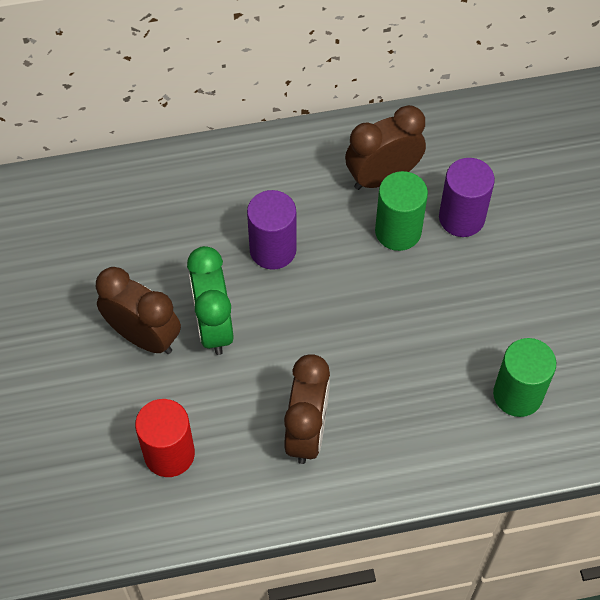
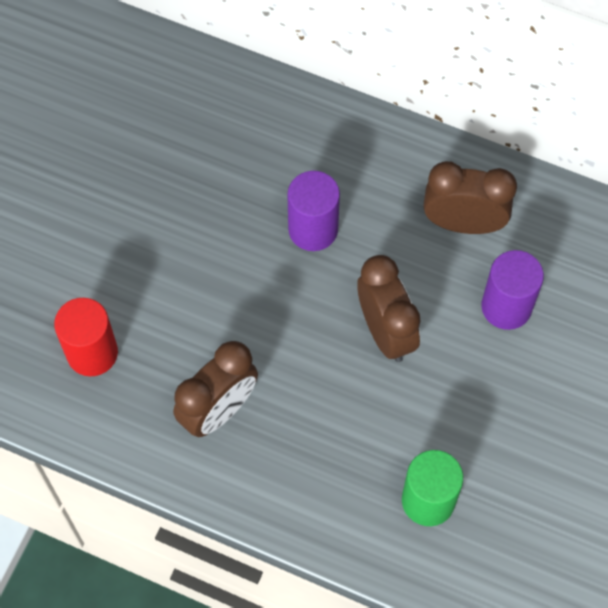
camera: 35 degrees right, 5 degrees up
brown clock [96,267,181,354] -> brown clock moved to [357,255,421,362]
green clock [187,246,234,355] -> none
green cylinder [375,171,428,251] -> none

